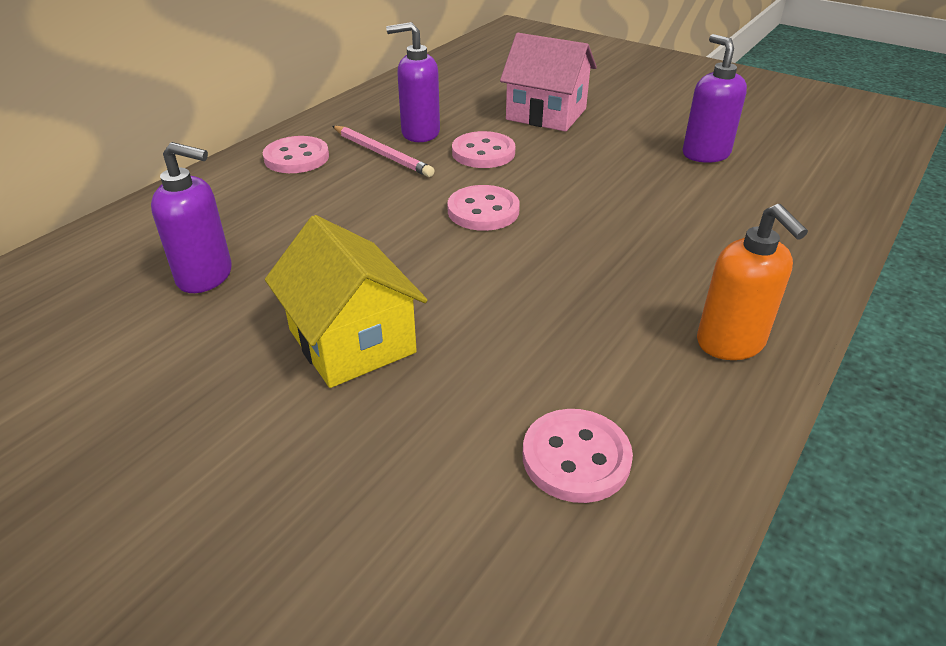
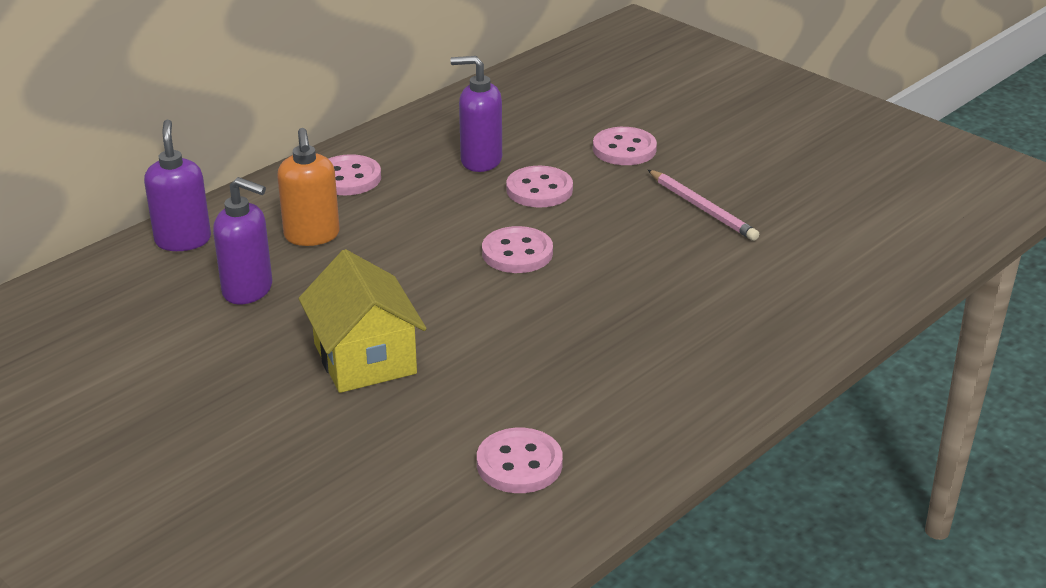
camera: 10 degrees right, 5 degrees down
pink pencil [332,126,434,177] -> pink pencil moved to [648,170,759,241]
pink house [500,33,597,132] -> pink button [593,127,657,165]
purple soap dispenser [682,34,747,163] -> purple soap dispenser moved to [144,120,211,251]
orange soap dispenser [697,204,808,360] -> orange soap dispenser moved to [277,128,340,246]

